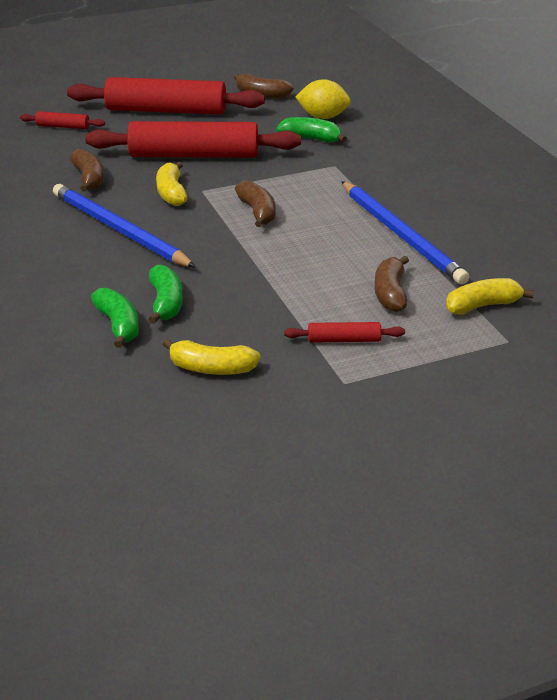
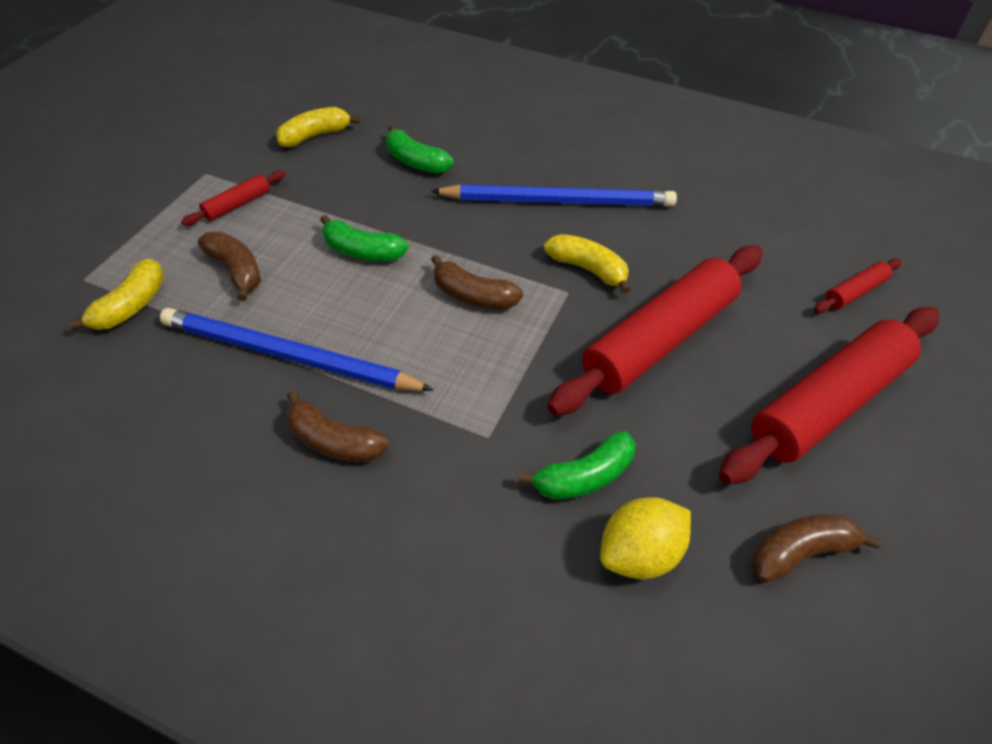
camera: 135 degrees right, 15 degrees up
brown banana [70,148,104,192] -> brown banana moved to [286,391,389,462]
green banana [91,288,139,348] -> green banana moved to [320,215,409,262]

